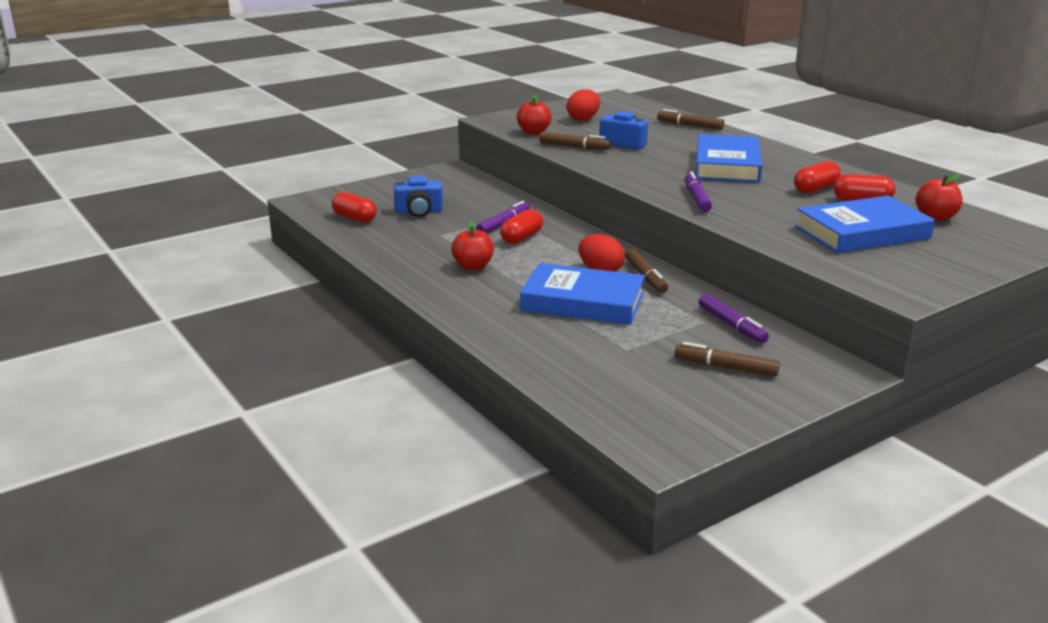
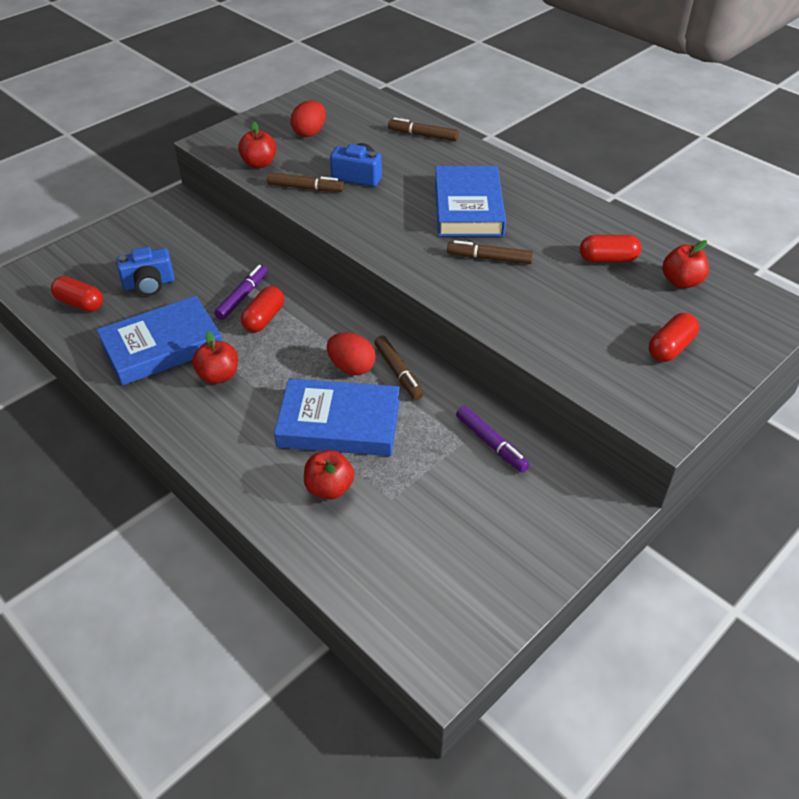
camera: 10 degrees left, 20 degrees up
brown marker [674,342,780,377] -> brown marker moved to [447,240,533,264]
purple marker [685,171,712,212] -> none
red capsule [794,161,841,193] -> red capsule moved to [649,313,699,362]
blue book [795,196,935,253] -> blue book moved to [96,296,222,385]
none -> red apple [304,450,354,500]

